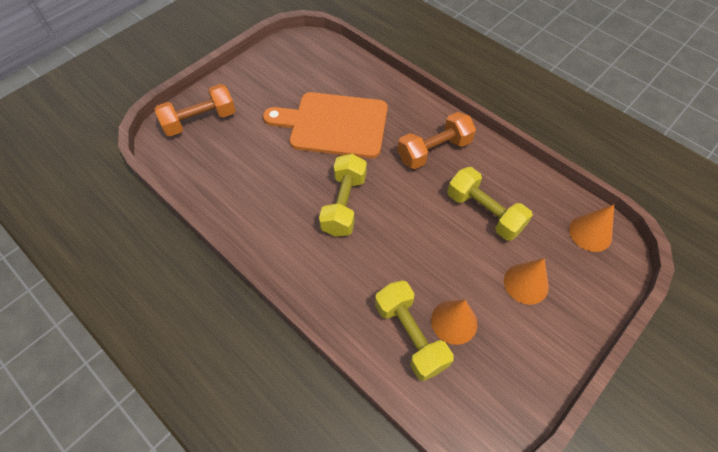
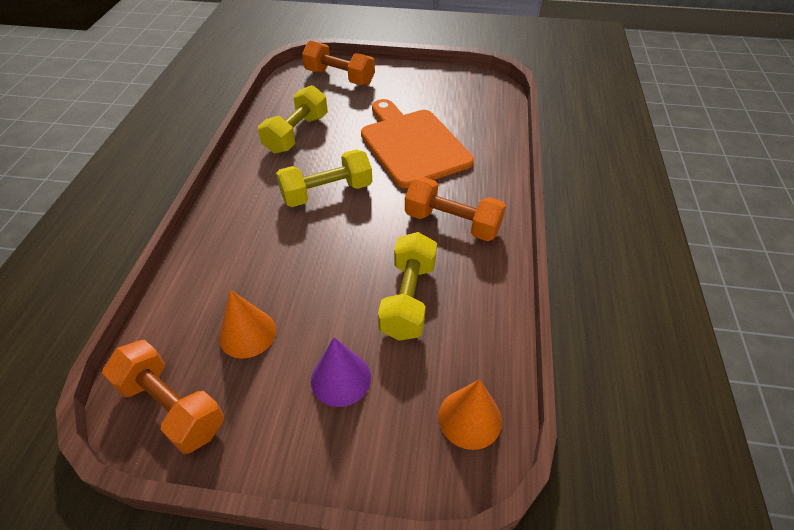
camera: 55 degrees right, 10 degrees down
yellow dumbbell [375,280,454,381] -> yellow dumbbell moved to [258,85,328,154]
orange cone [504,258,549,305] -> purple cone [311,337,371,407]
none -> orange dumbbell [102,340,224,454]

